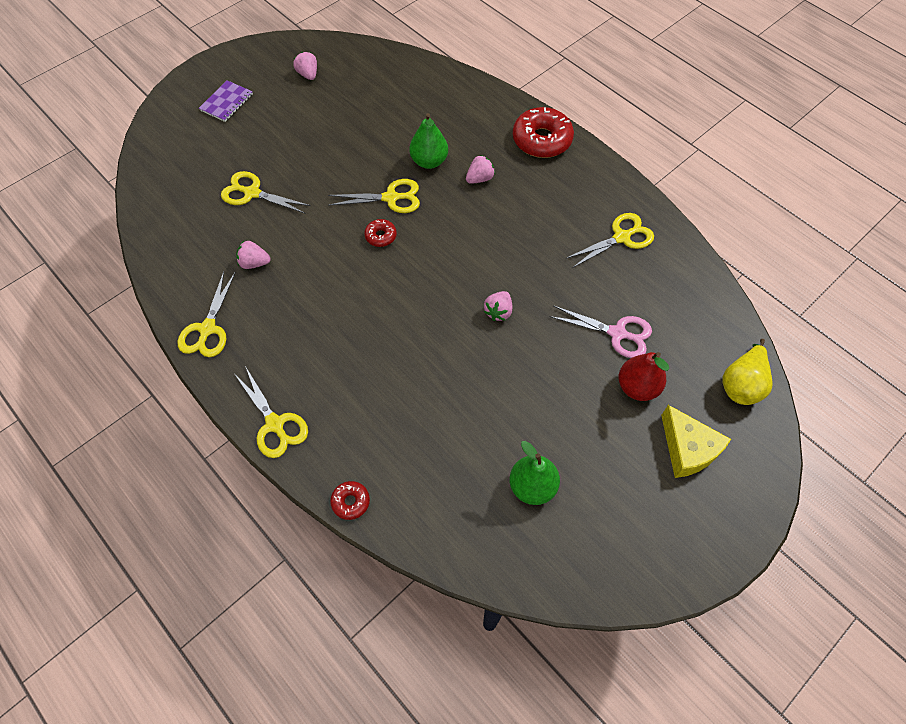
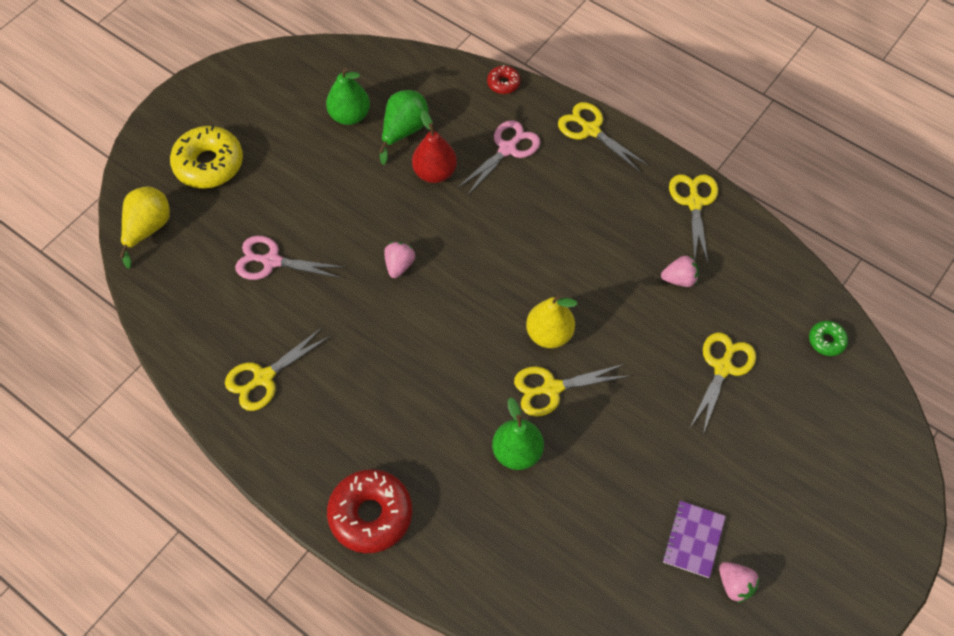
camera: 170 degrees right, 0 degrees up
purple notebook [199,80,253,122] -> purple notebook moved to [662,501,726,578]
yellow scissors [221,171,311,214] -> yellow scissors turned 75 degrees counterclockwise [689,332,756,434]
red donut [364,219,397,247] -> yellow pear [526,295,577,348]
pink strawberry [466,155,495,184] -> none
red pear [619,352,669,401] -> red pear moved to [412,110,457,183]
yellow cheese [661,405,731,478] -> yellow donut [170,125,243,189]
none -> green pear [379,90,428,165]
none -> pink scissors [457,120,540,196]
none -> green donut [809,321,848,356]

